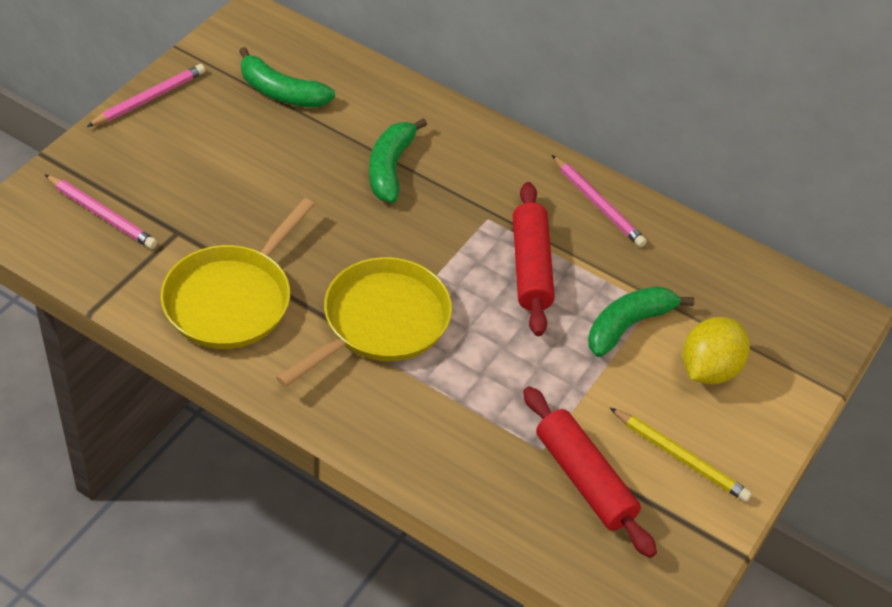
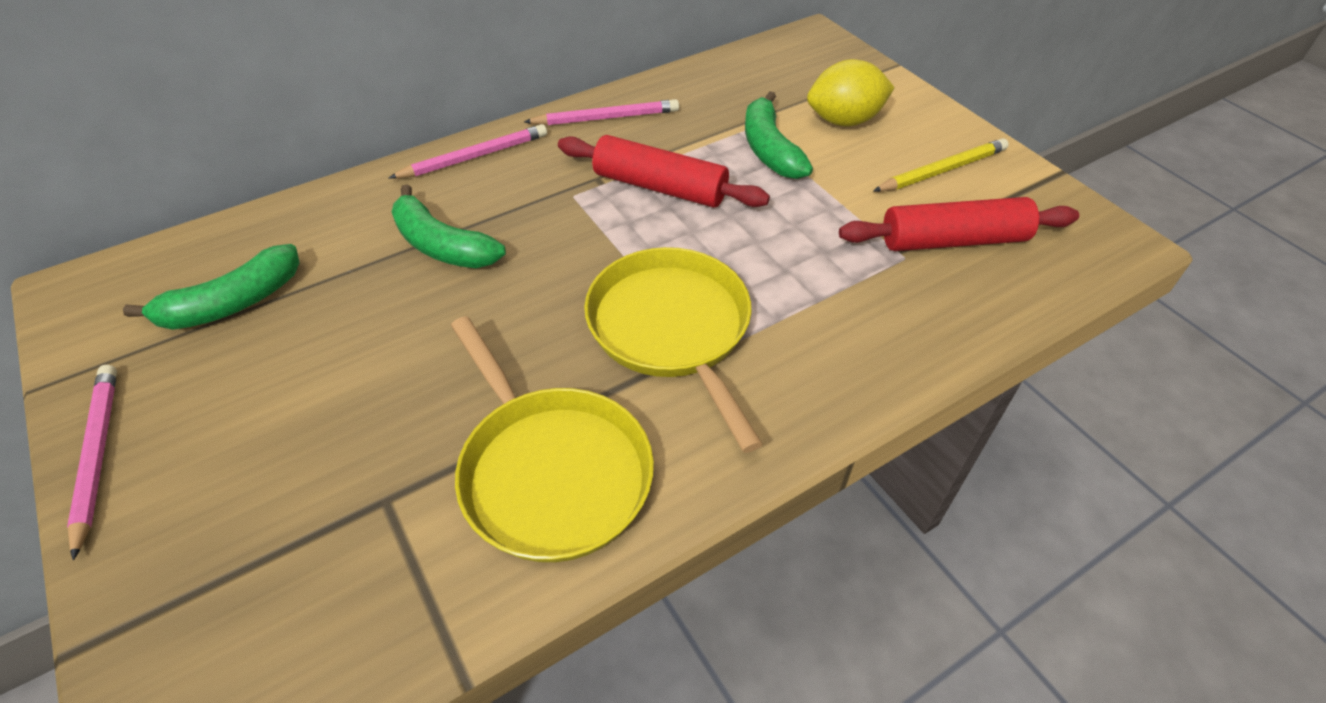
camera: 60 degrees left, 0 degrees up
pink pencil [45,175,157,249] -> pink pencil moved to [389,124,547,179]
yellow lemon [683,317,750,384] -> yellow lemon turned 75 degrees counterclockwise [807,59,895,127]

